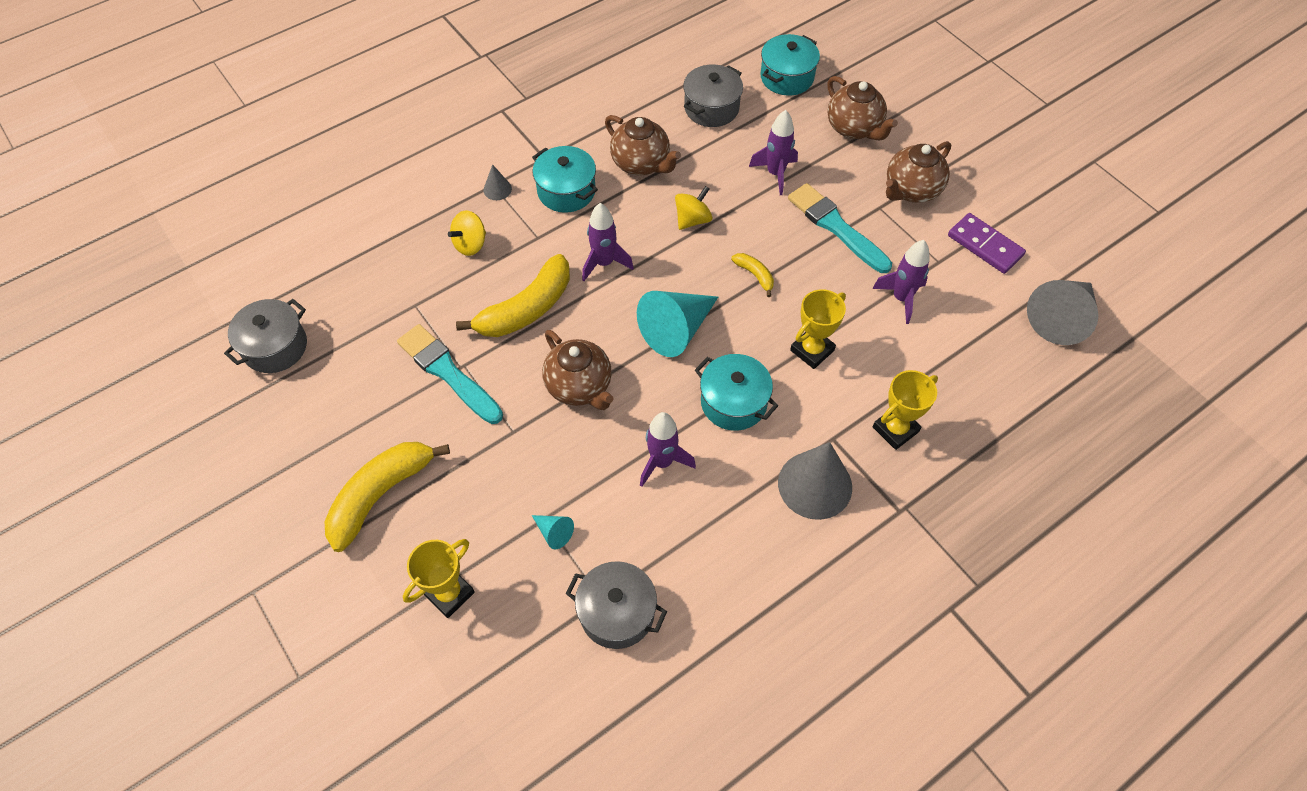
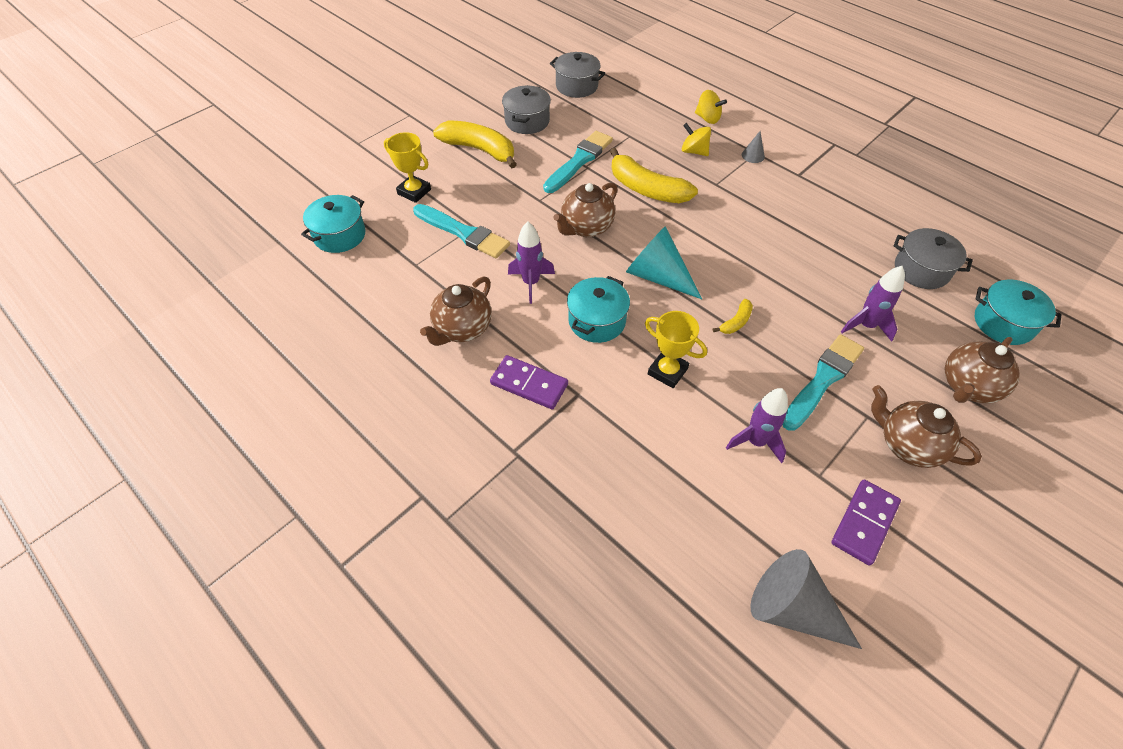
camera: 80 degrees right, 5 degrees down
turquoise pot [532,146,598,213] -> turquoise pot moved to [301,195,366,253]
turquoise cone [532,515,574,549] -> turquoise brush [413,204,510,258]
grey pot [566,561,667,649] -> grey pot moved to [502,85,551,134]
purple rocket [582,203,634,281] -> none
brown teapot [605,115,681,175] -> brown teapot moved to [420,276,492,346]
yellow spinning top [675,186,712,230] -> yellow spinning top moved to [695,90,727,124]
grey cone [778,442,852,520] -> purple domino [490,355,568,409]
yellow trophy [873,370,938,450] -> none

